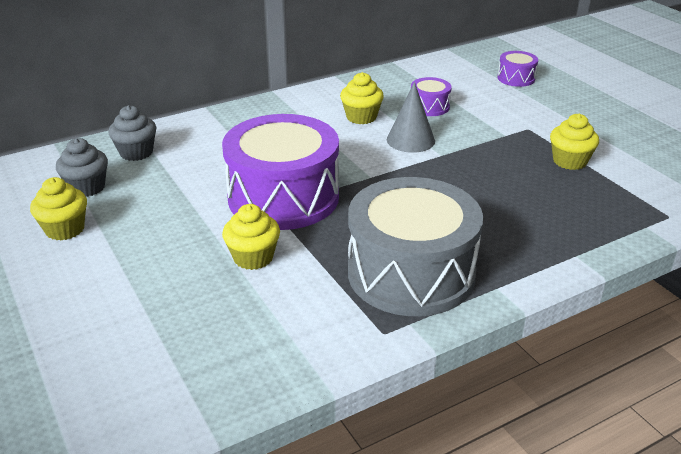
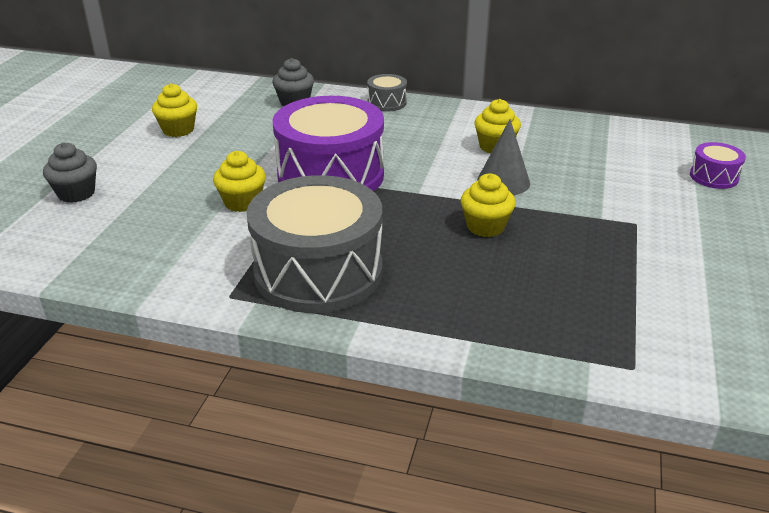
camera: 45 degrees right, 0 degrees up
grey cupcake [56,138,108,197] -> grey cupcake moved to [43,142,97,203]
purple drum [411,77,452,116] -> none
yellow cupcake [550,113,599,170] -> yellow cupcake moved to [461,173,516,237]
none -> grey drum [367,74,407,112]

